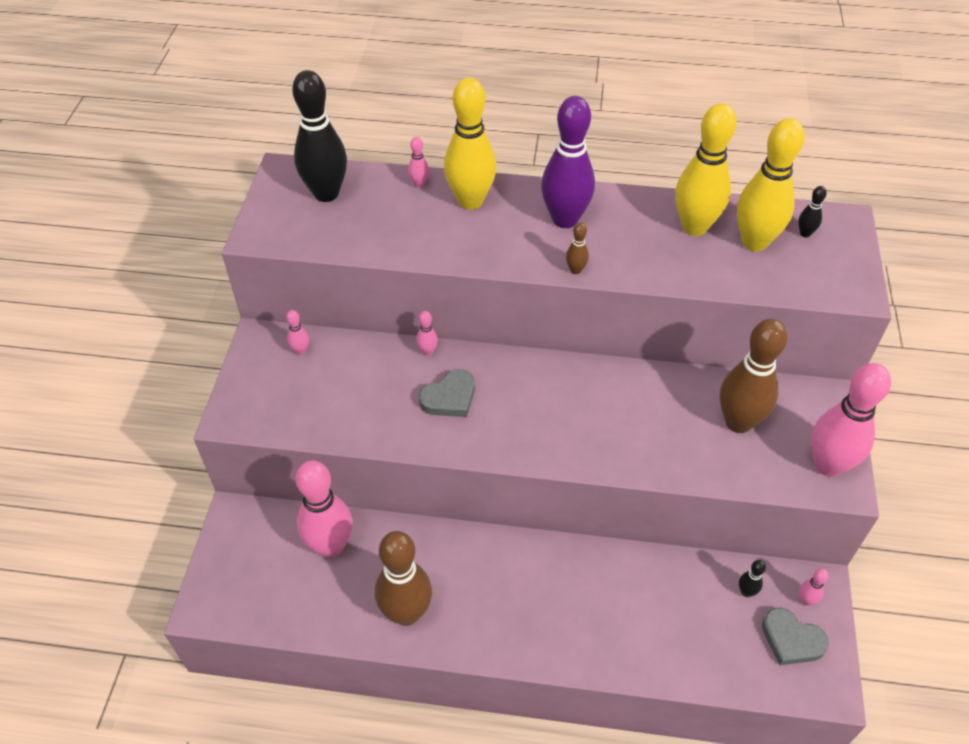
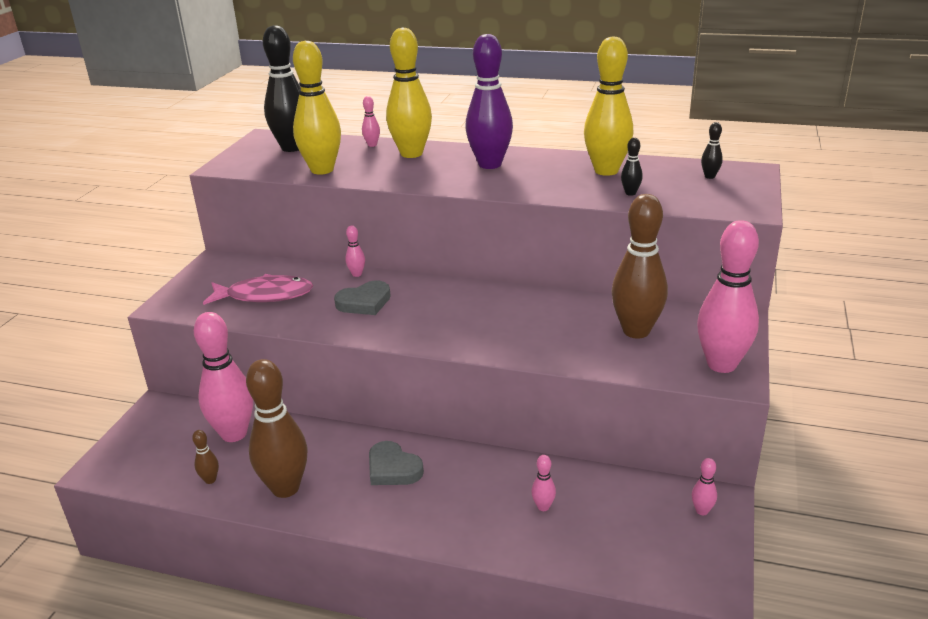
camera: 10 degrees right, 20 degrees down
pink bowling pin [286,310,309,355] -> pink bowling pin moved to [531,455,556,511]
brown bowling pin [566,223,589,274] -> brown bowling pin moved to [192,430,219,484]
yellow bowling pin [737,118,805,251] -> yellow bowling pin moved to [293,41,341,175]
black bowling pin [739,560,766,597] -> black bowling pin moved to [621,138,643,196]
grey heart [762,608,829,665] -> grey heart moved to [369,441,424,485]
none -> pink fish [203,274,313,305]

